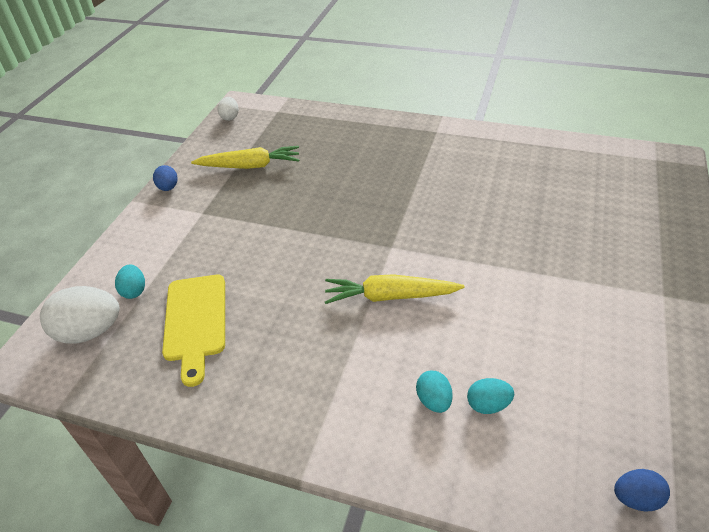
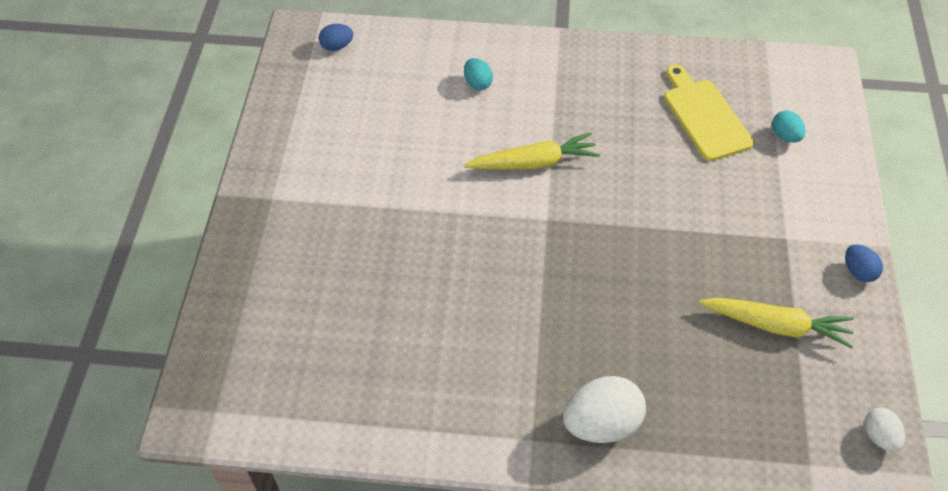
camera: 165 degrees right, 10 degrees up
white egg [40,286,119,344] -> white egg moved to [563,376,646,443]
yellow carrot [191,146,299,169] -> yellow carrot turned 150 degrees counterclockwise [699,298,854,349]
turquoise egg [467,378,514,414] -> none

